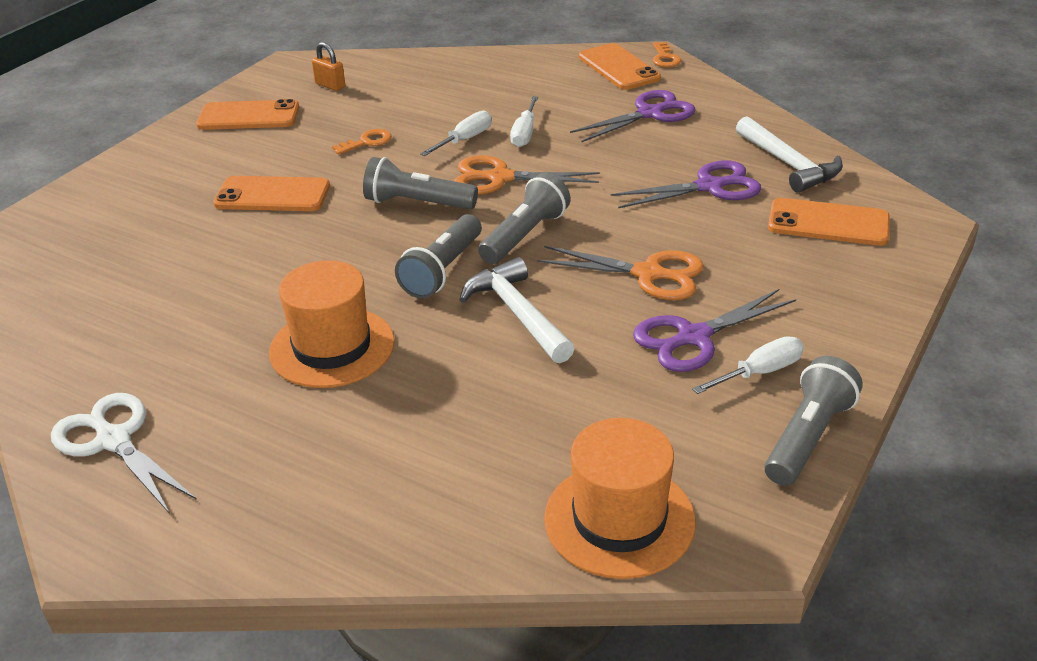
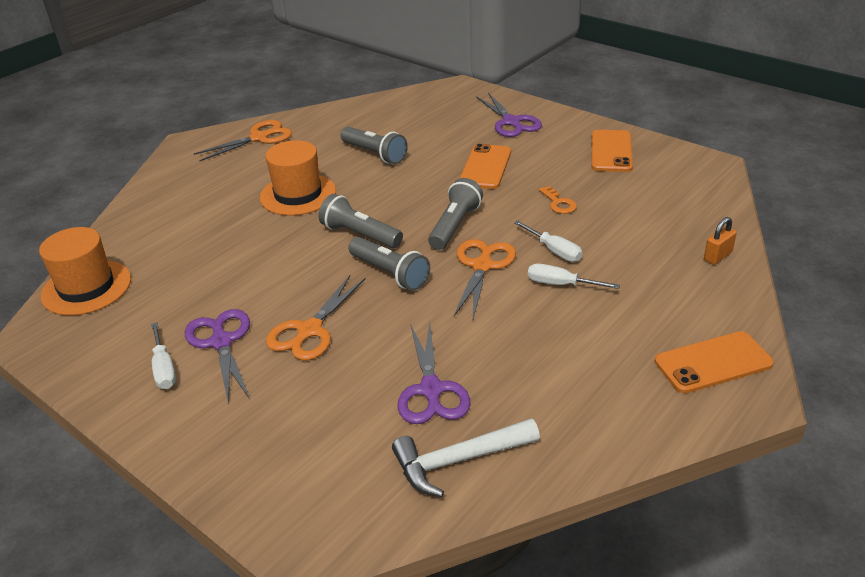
camera: 100 degrees right, 0 degrees up
white scissors [51,393,197,514] -> orange scissors [194,120,292,161]
orange padlock [312,42,345,91] -> orange padlock moved to [704,217,737,265]
white hammer [459,257,574,363] -> none
purple scissors [570,90,696,143] -> purple scissors moved to [476,93,542,137]
orange key [653,42,681,67] -> none
grey flashlight [764,356,863,486] -> grey flashlight moved to [341,127,408,164]
orange phone [768,198,890,246] -> none

